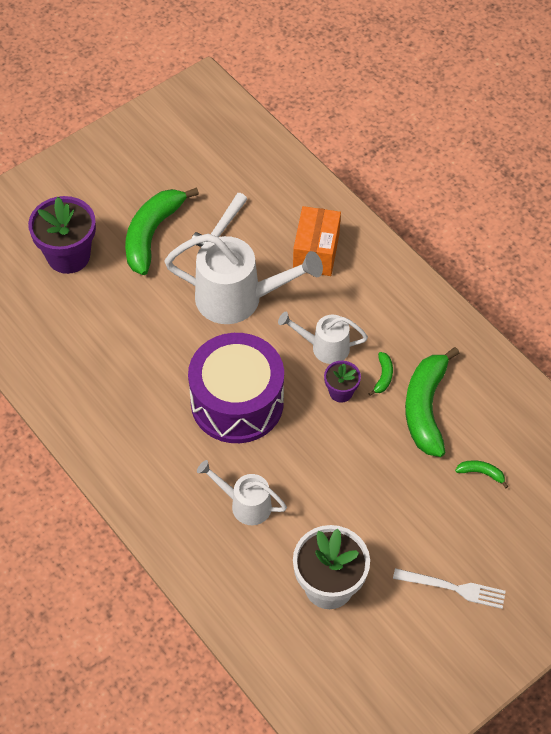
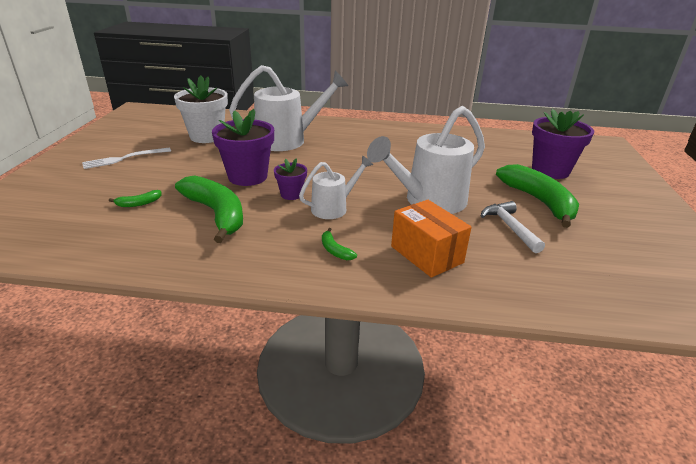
camera: 135 degrees right, 25 degrees down
purple drum [188,333,284,443] -> none
white watering can [197,460,287,525] -> white watering can [229,65,348,151], size x1.78
green banana [368,352,393,396] -> green banana moved to [322,228,357,260]
none -> purple flower pot [212,109,274,186]

